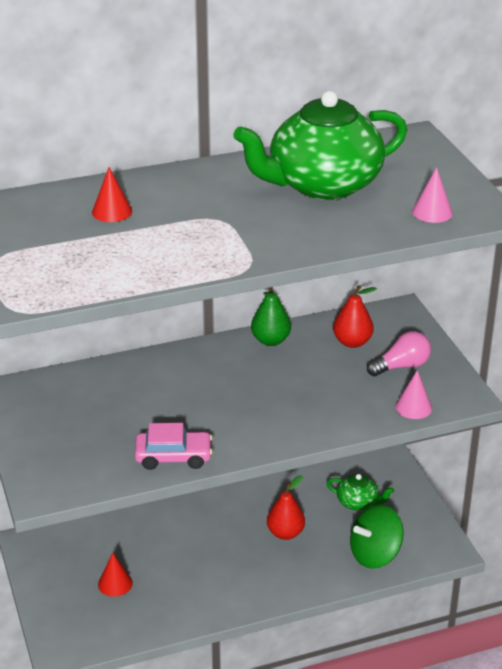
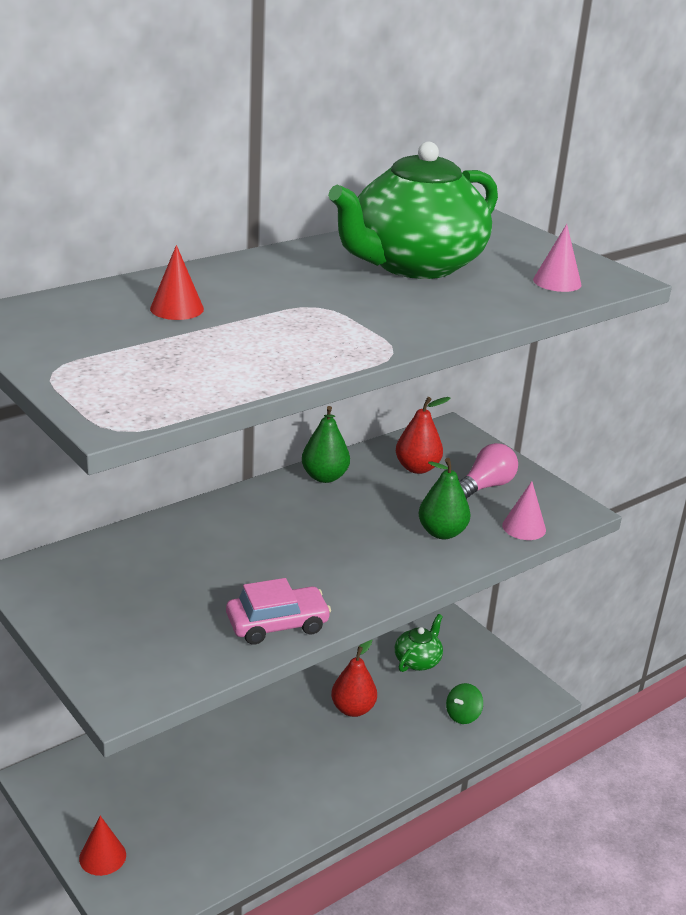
camera: 20 degrees left, 5 degrees down
red cone [98,553,133,597] -> red cone moved to [79,816,126,876]
green teapot [326,474,394,511] -> green teapot turned 60 degrees counterclockwise [395,614,443,672]
green spinning top [350,505,404,569] -> green spinning top [446,683,483,724], size x0.54
none -> green pear [418,458,471,539]

